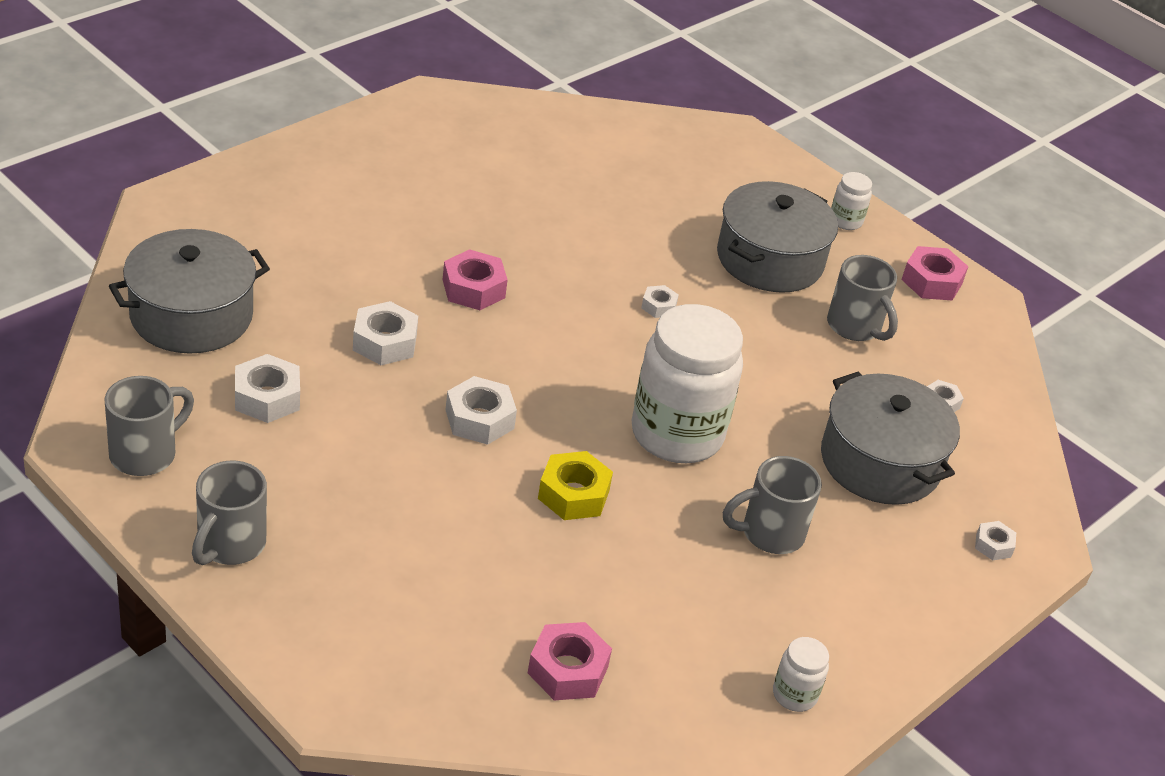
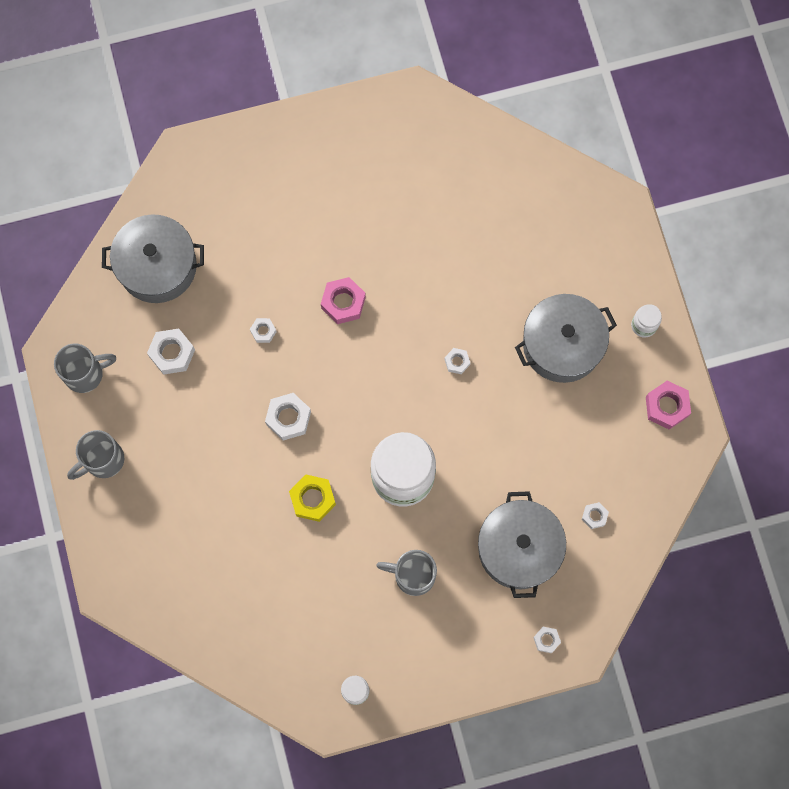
camera: 35 degrees right, 35 degrees up
white nut [353,301,418,365] -> white nut [250,318,277,343], size x0.57
pink nut [528,622,612,700] -> none
grey mug [827,255,898,341] -> none

